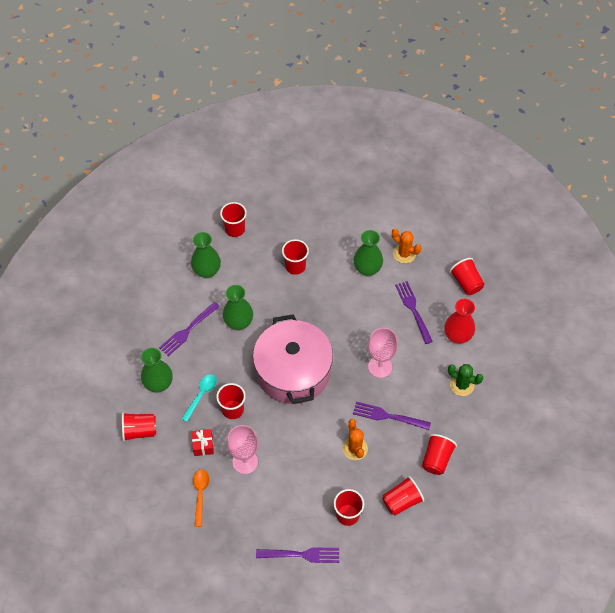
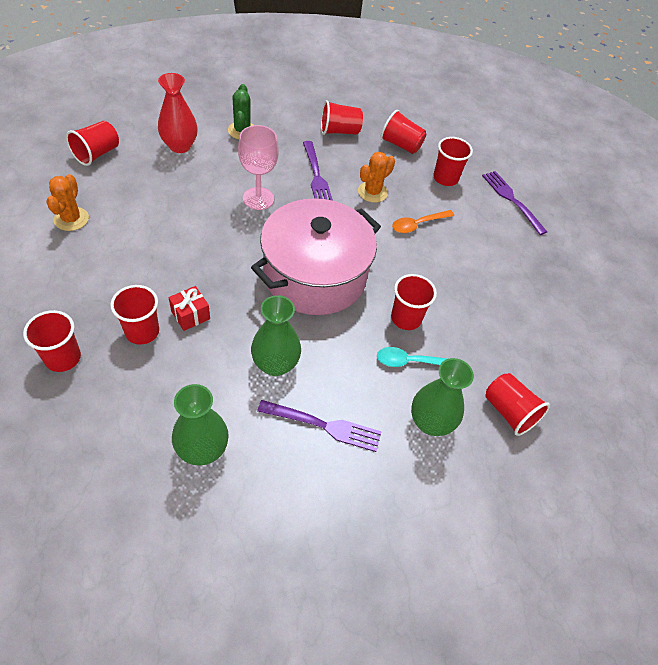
camera: 125 degrees left, 5 degrees down
red gift [192,429,214,456] -> red gift moved to [168,286,210,331]
orange spoon [193,469,209,527] -> orange spoon moved to [392,210,454,233]
red cup [220,202,247,237] -> red cup moved to [23,310,81,372]
pink goblet [227,425,259,474] -> none
green vase [354,230,383,276] -> none
purple fork [395,281,433,344] -> none

